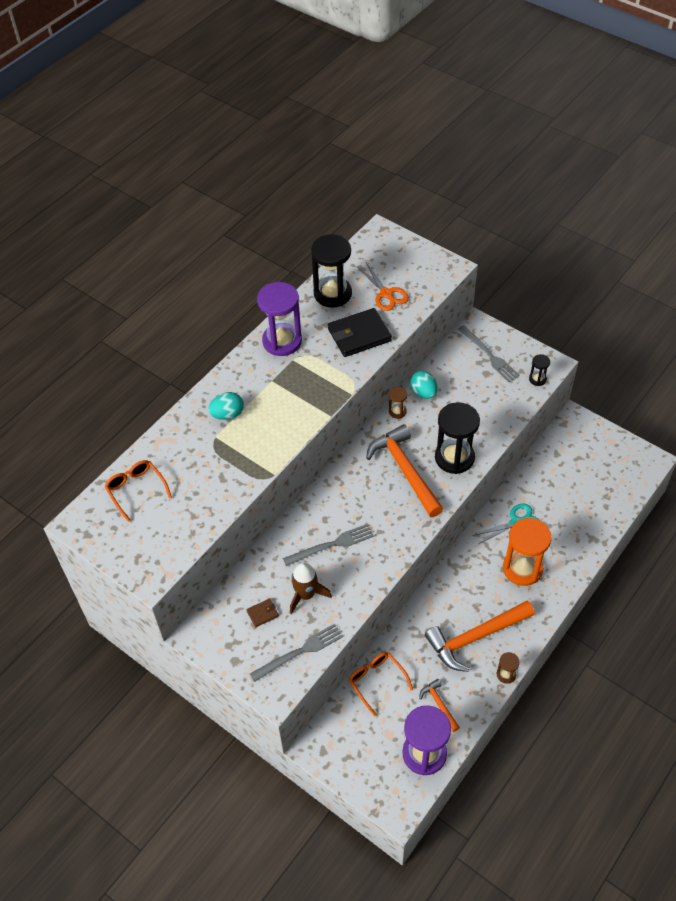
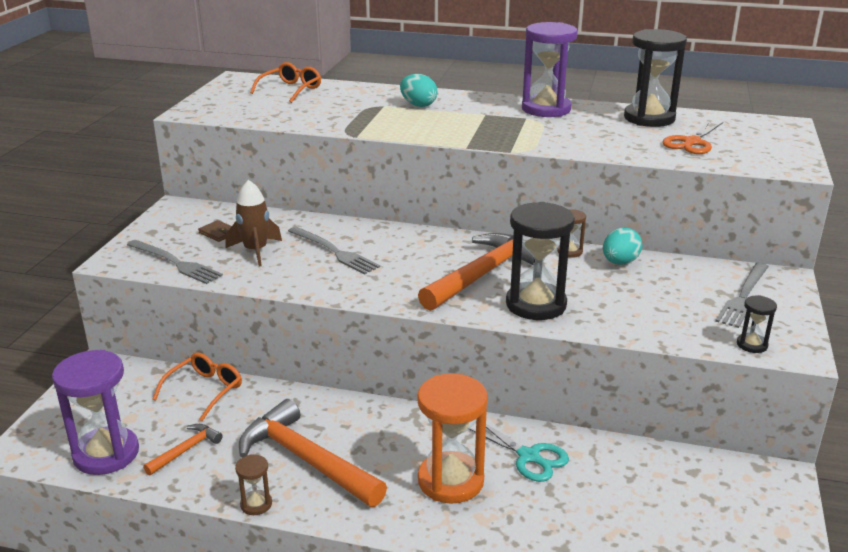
camera: 65 degrees right, 25 degrees down
black wallet [328,308,392,357] -> none

